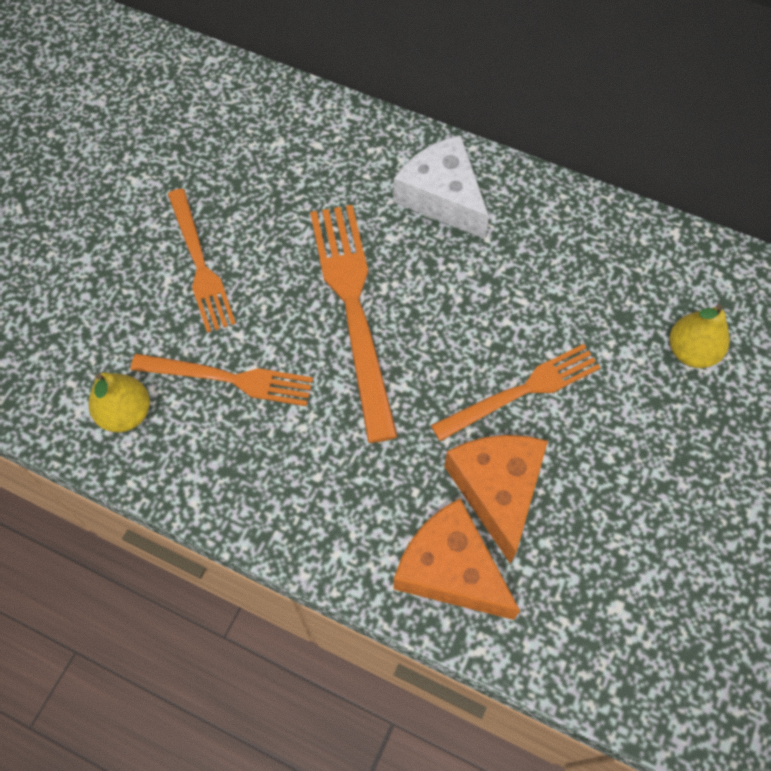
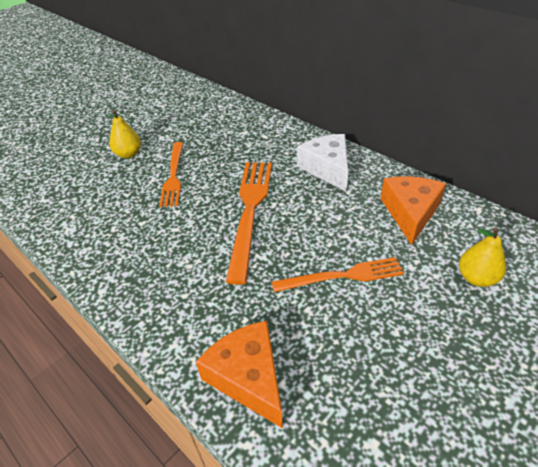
camera: 20 degrees right, 20 degrees down
yellow pear [89,372,150,432] -> yellow pear moved to [108,110,141,158]
orange fork [131,354,313,406] -> none
orange cheese [444,435,548,564] -> orange cheese moved to [380,176,446,245]

